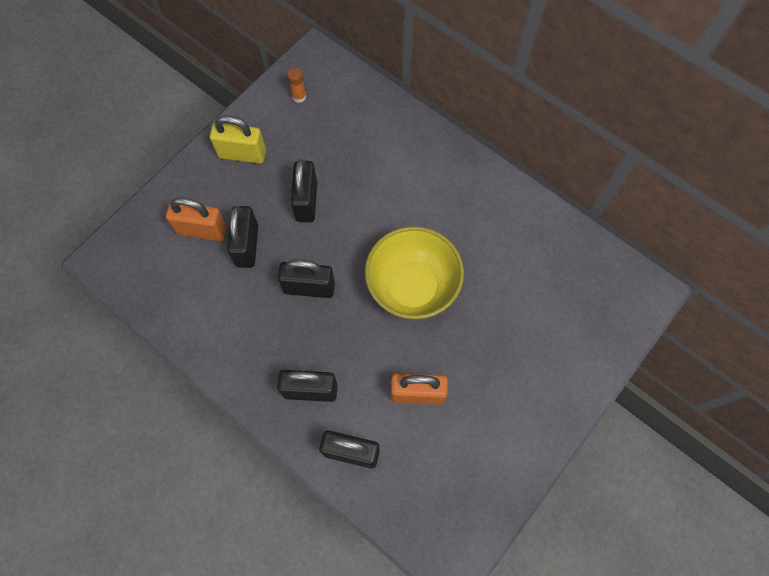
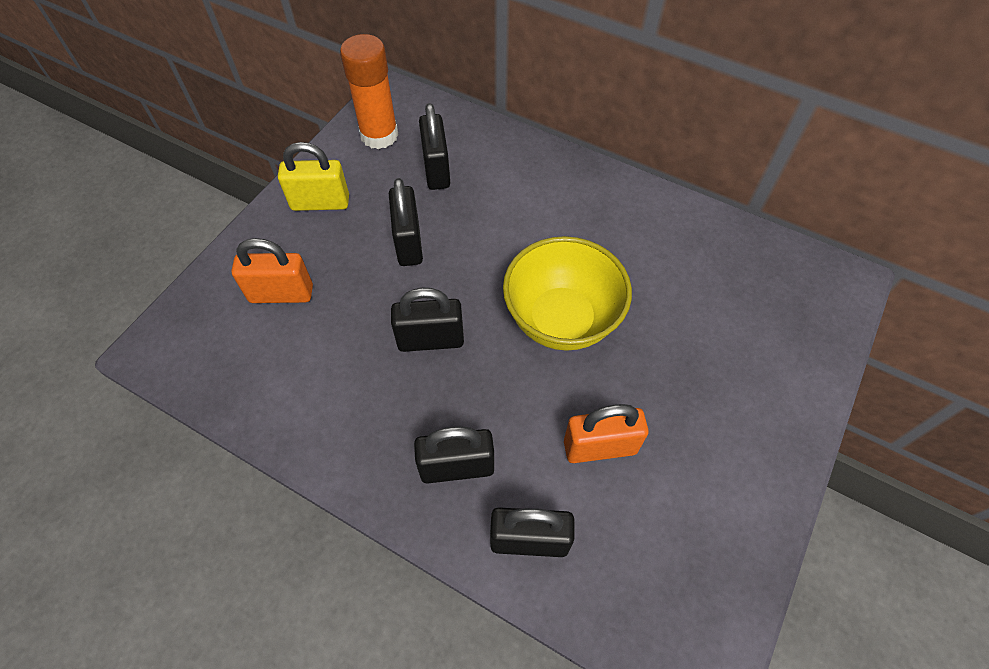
camera: 10 degrees left, 10 degrees down
black padlock [227,206,258,268] -> black padlock moved to [419,103,450,190]
orange glue stick [287,67,306,103] -> orange glue stick [340,34,398,149], size x2.28

